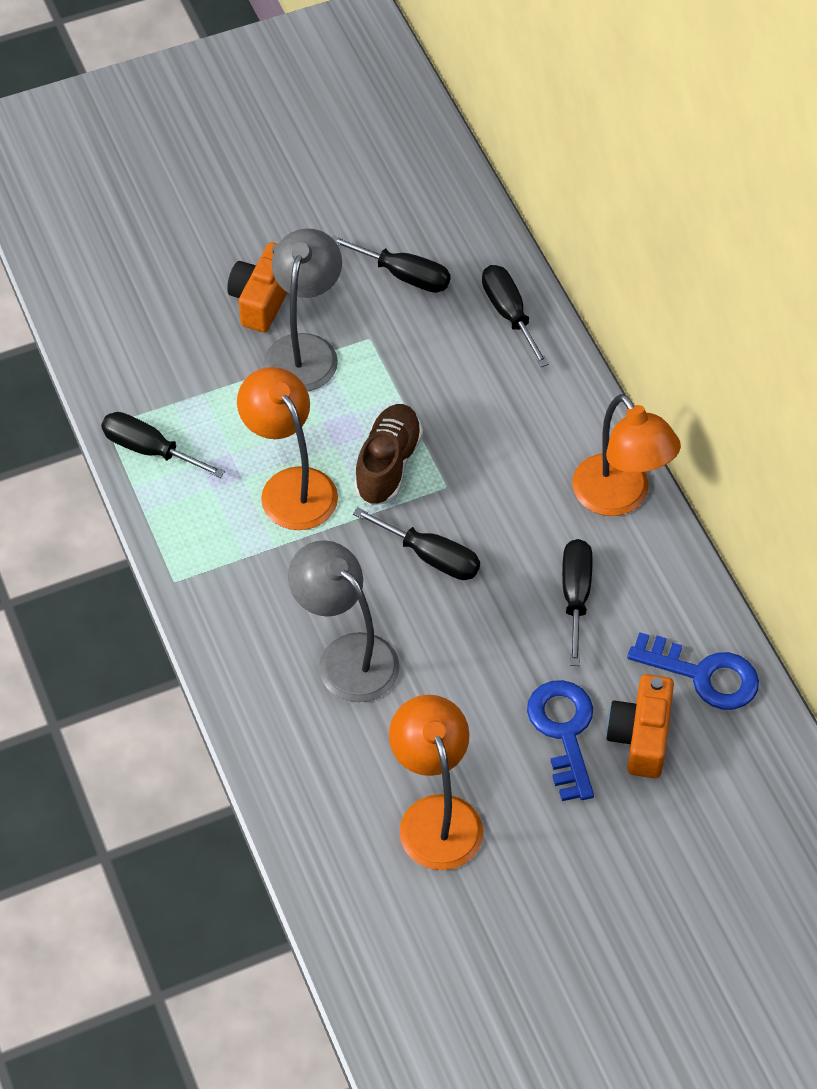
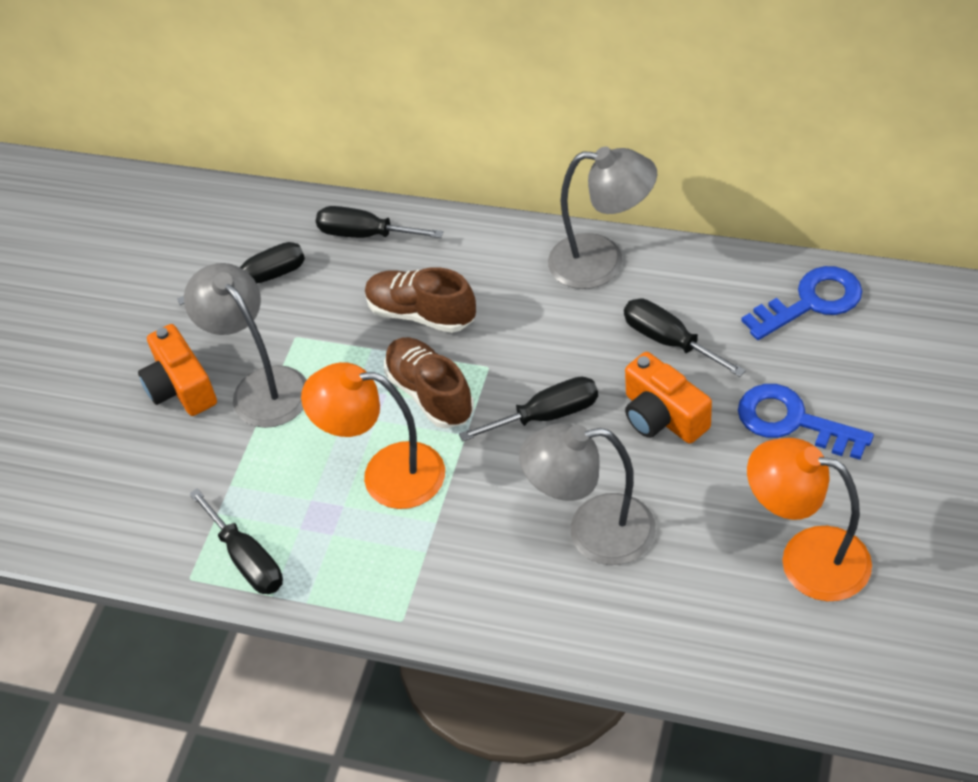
camera: 45 degrees left, 5 degrees down
black screwdriver [101,412,225,478] -> black screwdriver turned 105 degrees counterclockwise [189,488,283,594]
orange lamp [572,394,681,516] -> grey lamp [548,147,657,289]
orange camera [606,674,674,778] -> orange camera moved to [625,352,712,444]
none -> brown shoe [365,267,476,333]

